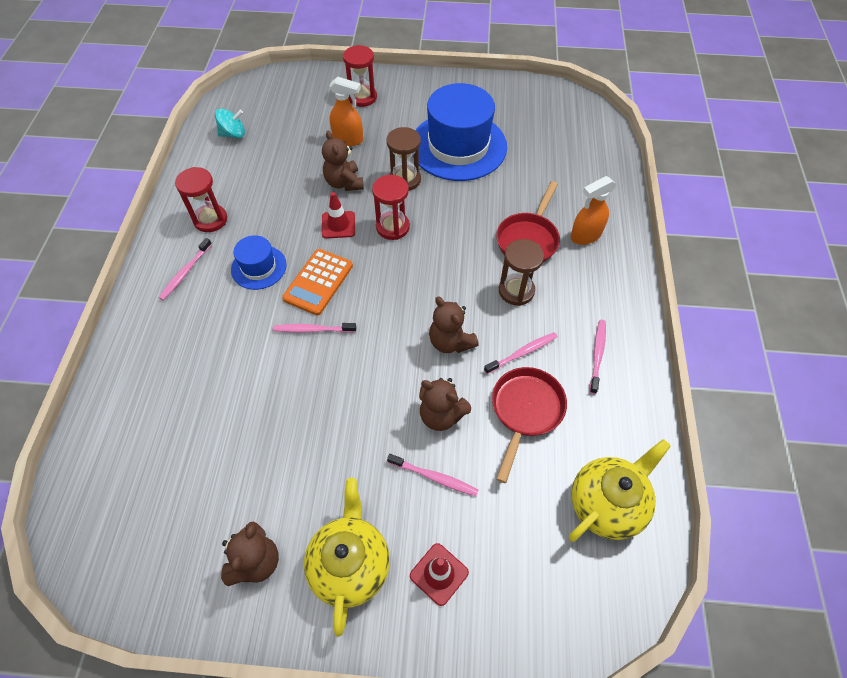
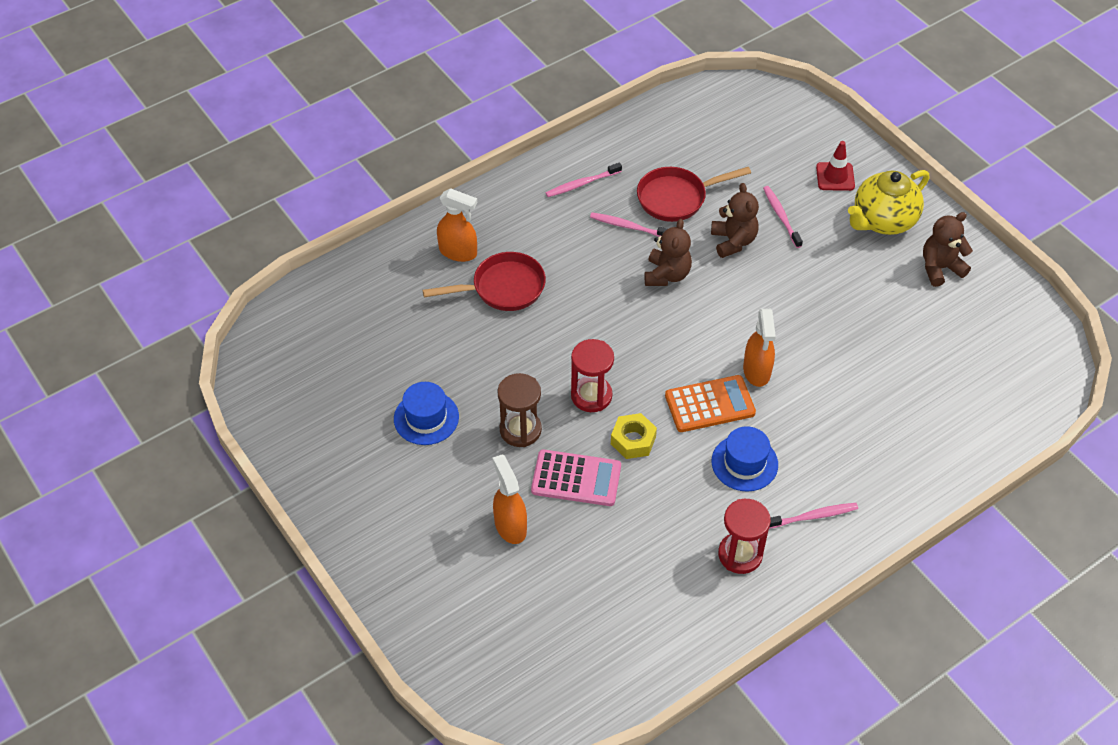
camera: 130 degrees left, 5 degrees down
turquoise spinning top [215,108,245,138] -> none
pink toothbrush [273,323,356,333] -> orange spray bottle [743,309,776,387]
brown teddy bear [322,130,364,191] -> pink calculator [531,450,621,506]
red traffic cone [322,192,355,239] -> yellow nut [611,413,657,459]
red hourglass [343,45,377,107] -> none
blue hat [413,83,507,181] -> blue hat [394,382,459,445], size x0.50
brown hourglass [499,239,544,306] -> none
yellow teapot [569,439,671,542] -> none

